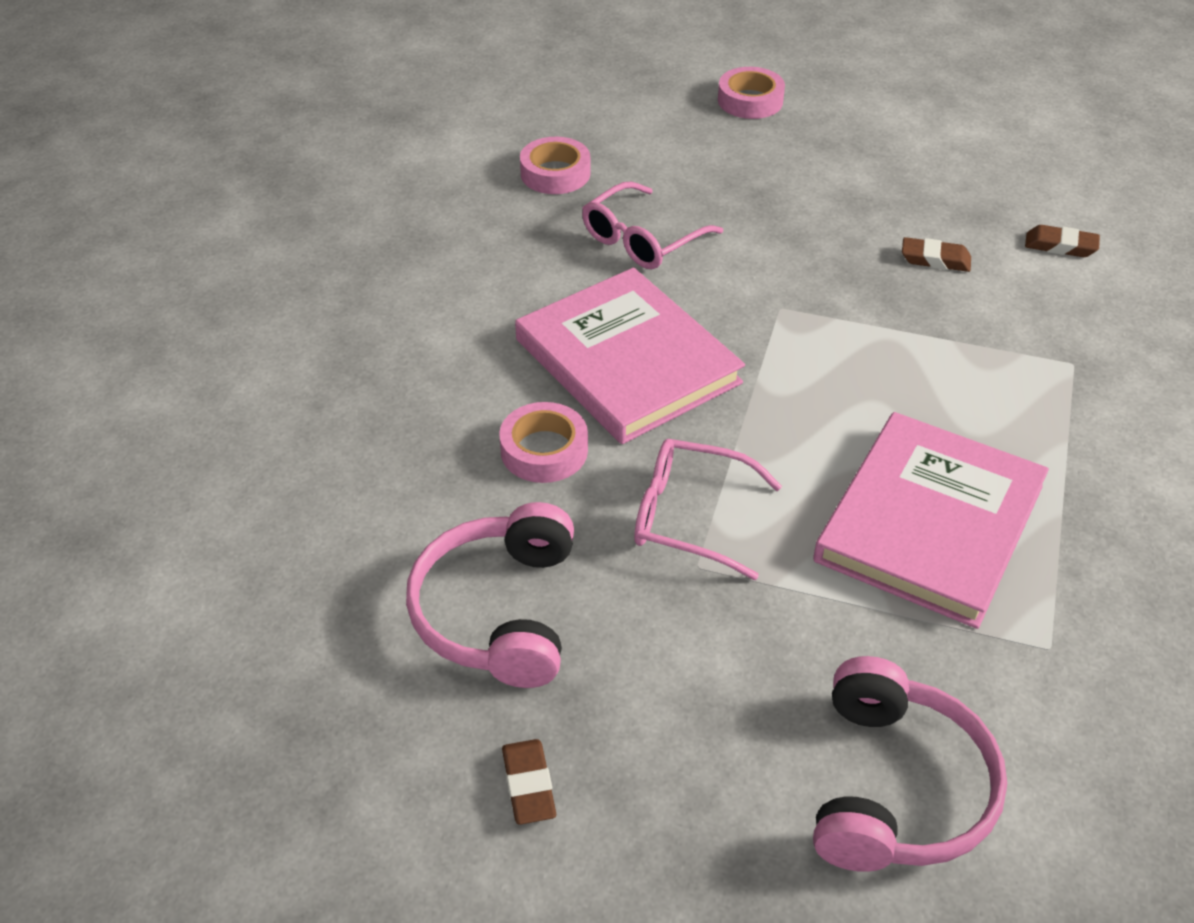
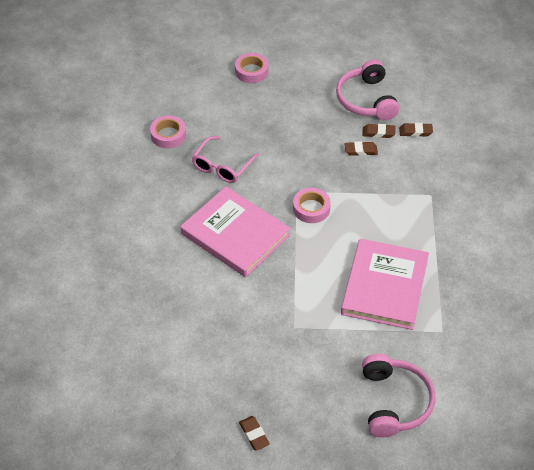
camera: 15 degrees left, 5 degrees up
pink headphones [406,502,574,688] -> pink headphones moved to [336,60,399,120]
pink tape [499,402,588,483] -> pink tape moved to [293,188,331,223]
pink glasses [634,439,782,580] -> none
none -> brown eraser [362,124,396,138]

